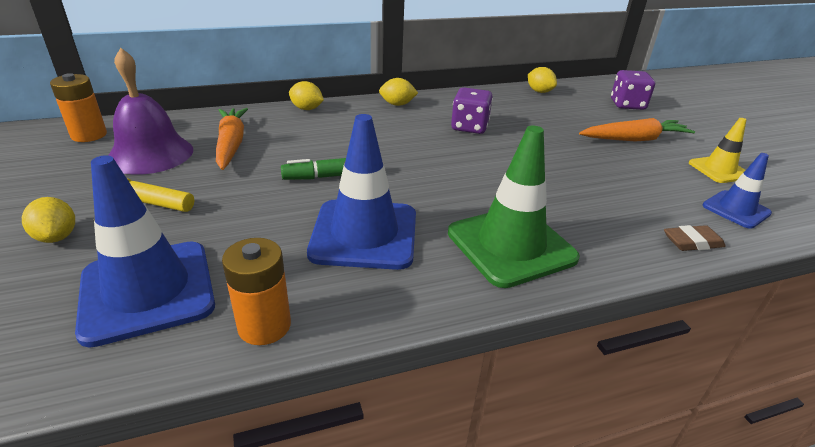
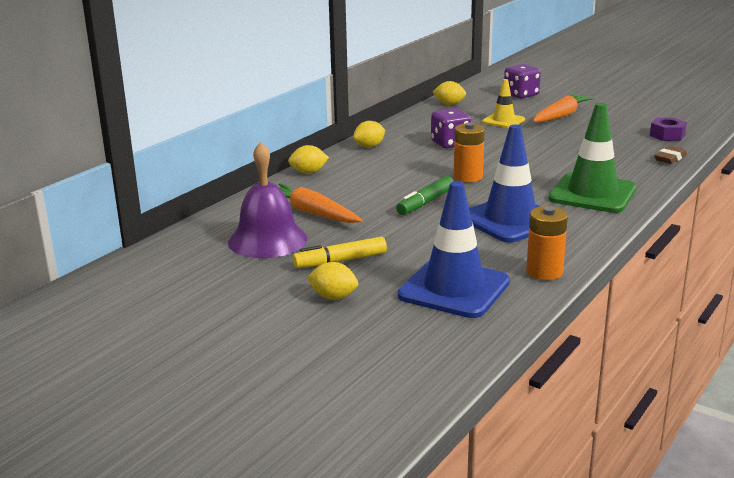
camera: 35 degrees left, 10 degrees down
orange battery [50,73,107,142] -> orange battery moved to [454,123,485,182]
yellow traffic cone [689,118,746,183] -> yellow traffic cone moved to [482,79,525,128]
blue traffic cone [703,153,772,229] -> purple nut [650,117,687,141]

